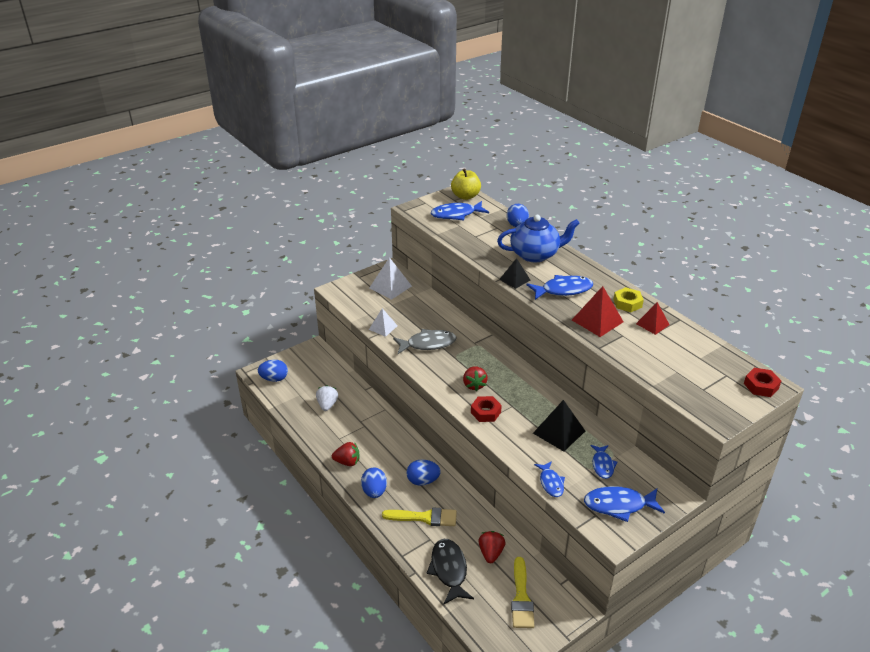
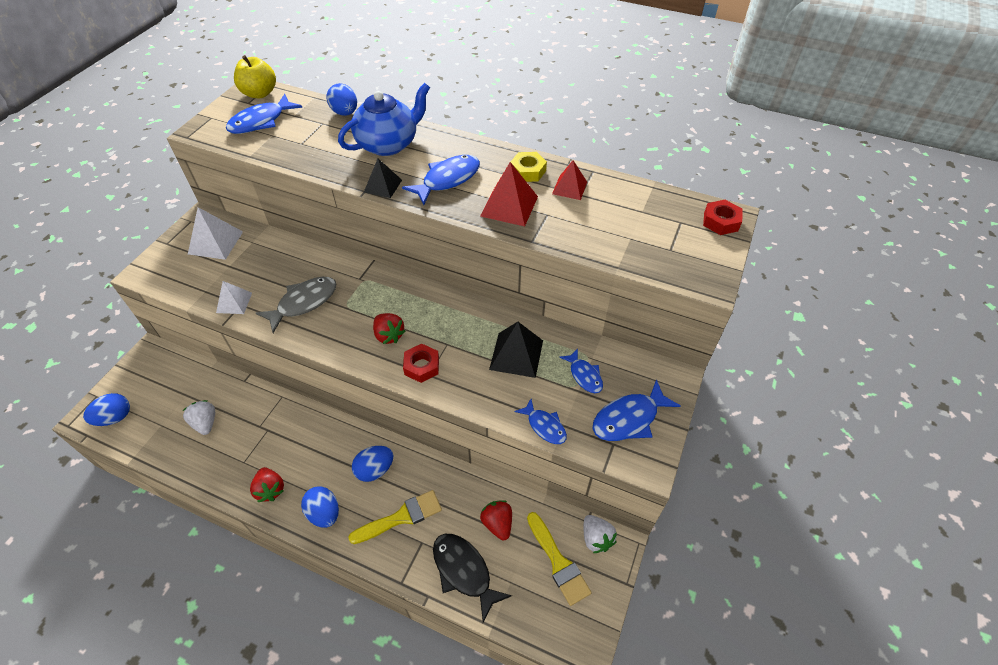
camera: 30 degrees left, 15 degrees up
red strawberry [332,442,359,466] -> red strawberry turned 90 degrees clockwise [250,467,284,502]
none -> white strawberry [583,515,617,553]

